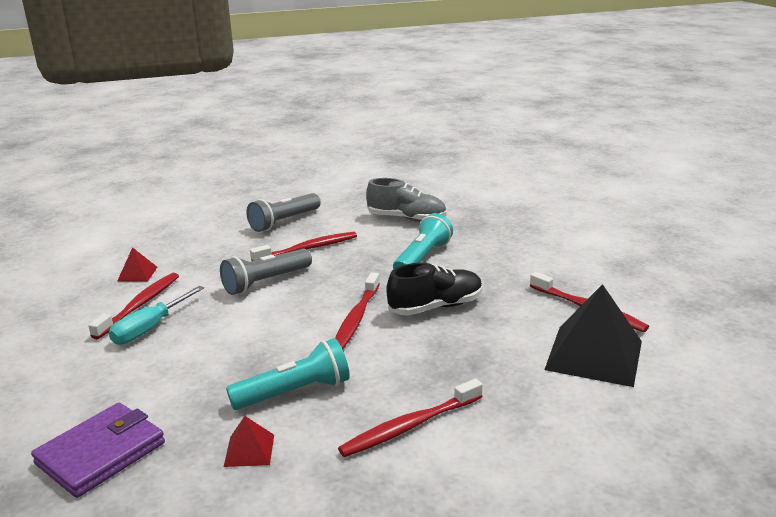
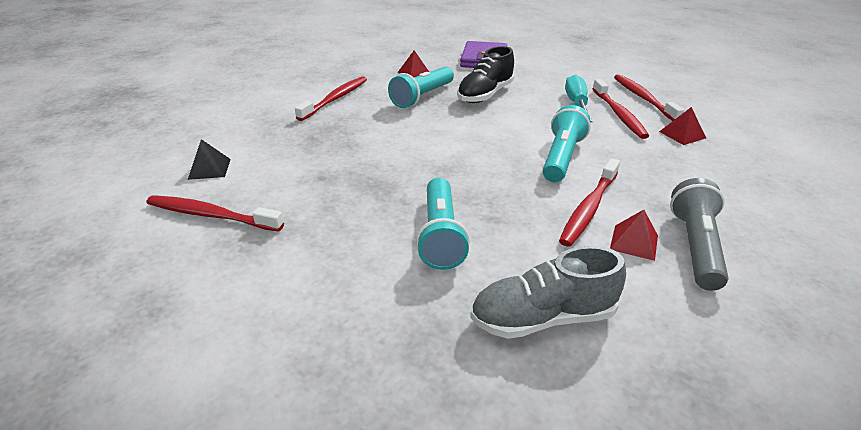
camera: 150 degrees right, 10 degrees up
grey flashlight [220,249,312,295] -> turquoise flashlight [543,105,591,182]
red toothbrush [335,272,380,349] -> red toothbrush moved to [614,74,685,121]
black shoe [386,263,483,316] -> black shoe moved to [457,46,514,103]
black pyramid [544,284,642,387] -> black pyramid [188,139,231,180], size x0.46
none -> red pyramid [610,210,658,261]

